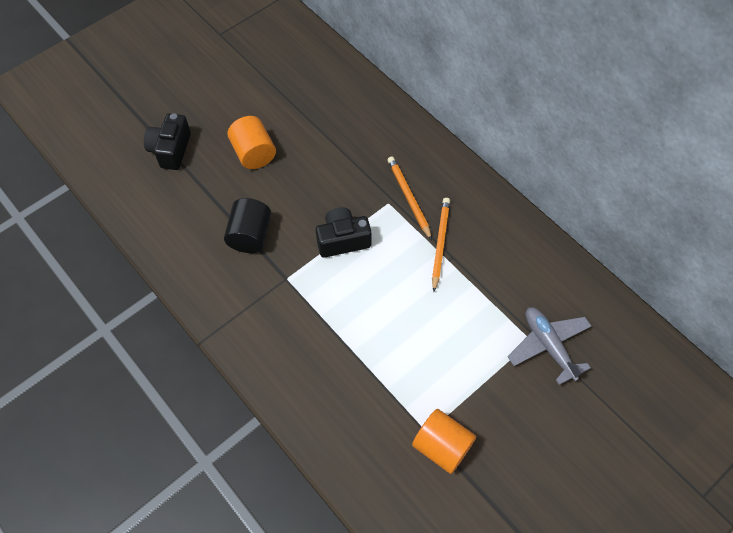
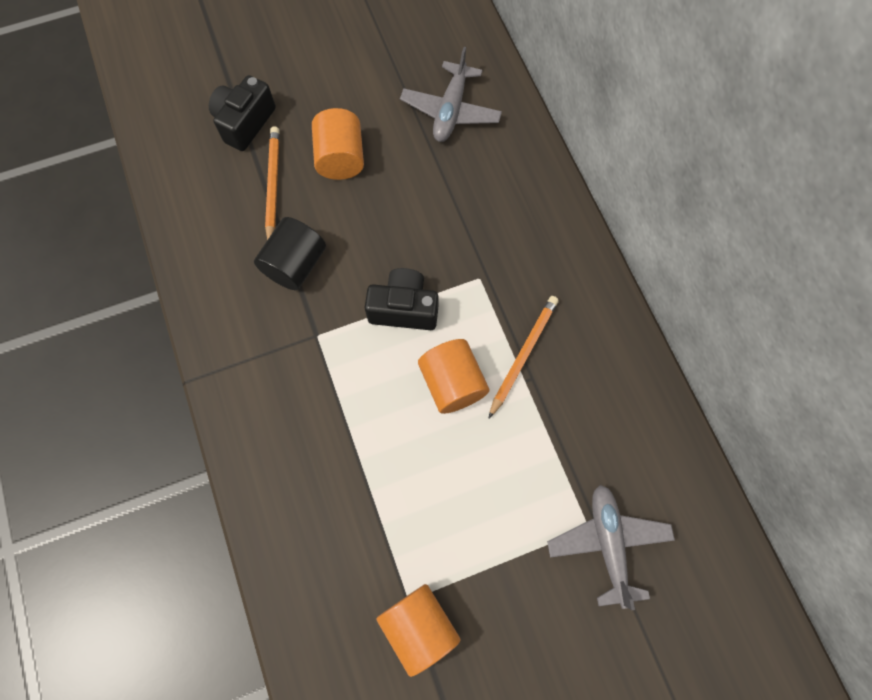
camera: 20 degrees right, 10 degrees up
orange pencil [387,156,432,240] -> orange pencil moved to [265,126,280,240]
none -> grey plane [400,47,502,142]
none -> orange cylinder [418,339,489,414]

